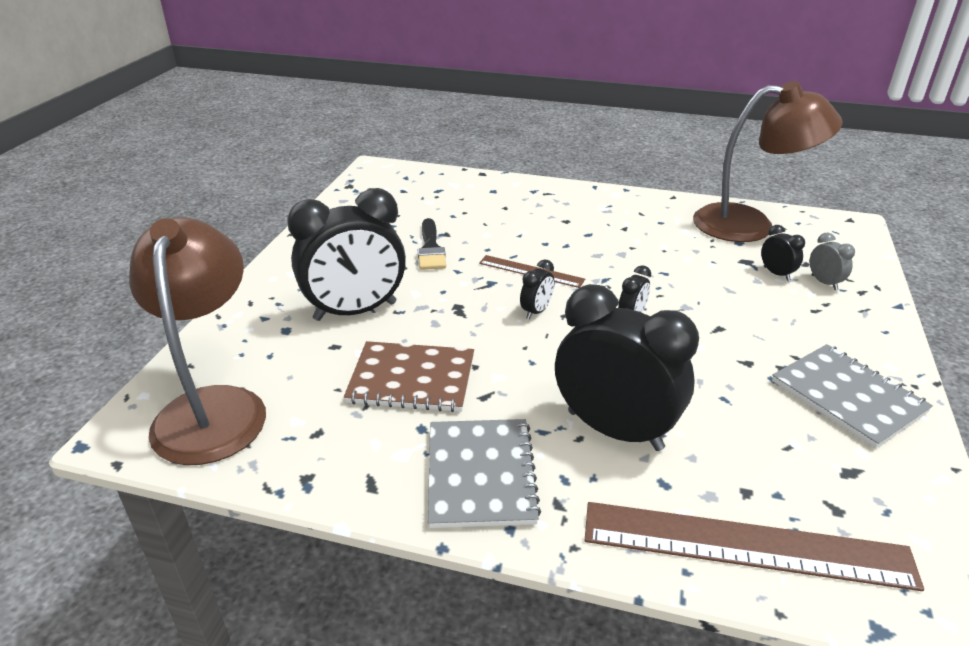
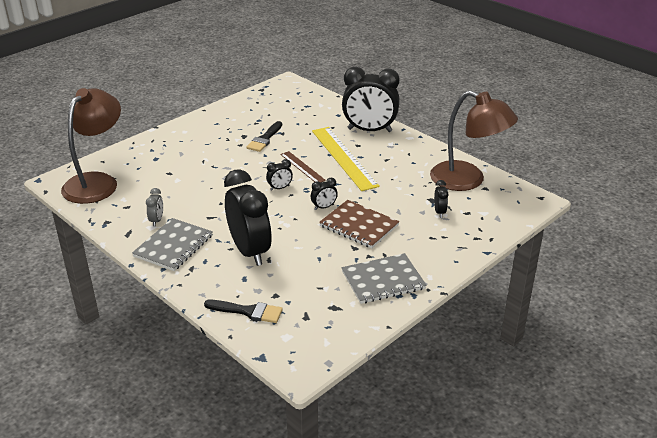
camera: 30 degrees right, 0 degrees up
black clock [287,188,406,321] -> black clock moved to [342,67,400,132]
brown notebook [344,341,474,412] -> brown notebook moved to [319,200,400,249]
brown ruler [585,502,924,591] -> black brush [204,300,283,323]
grey notebook [772,344,933,448] -> grey notebook turned 75 degrees clockwise [342,253,427,304]
grey clock [810,233,855,290] -> grey clock moved to [146,188,163,226]
none -> yellow ruler [312,127,380,191]

